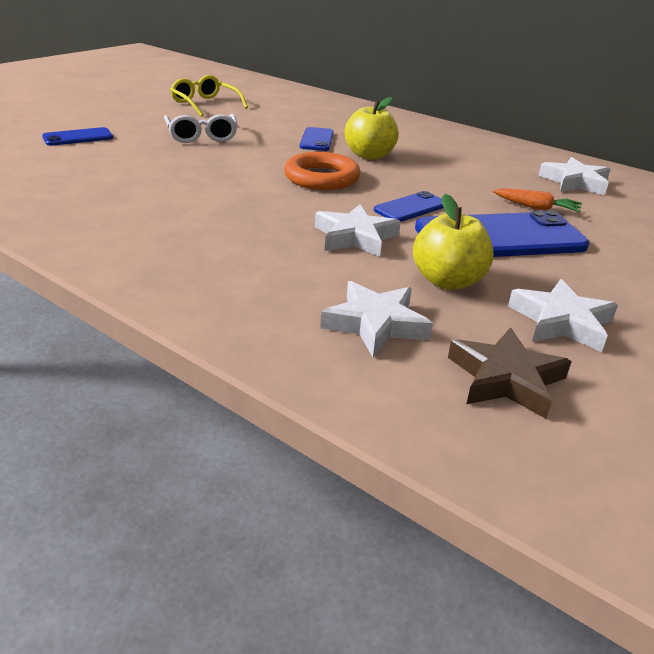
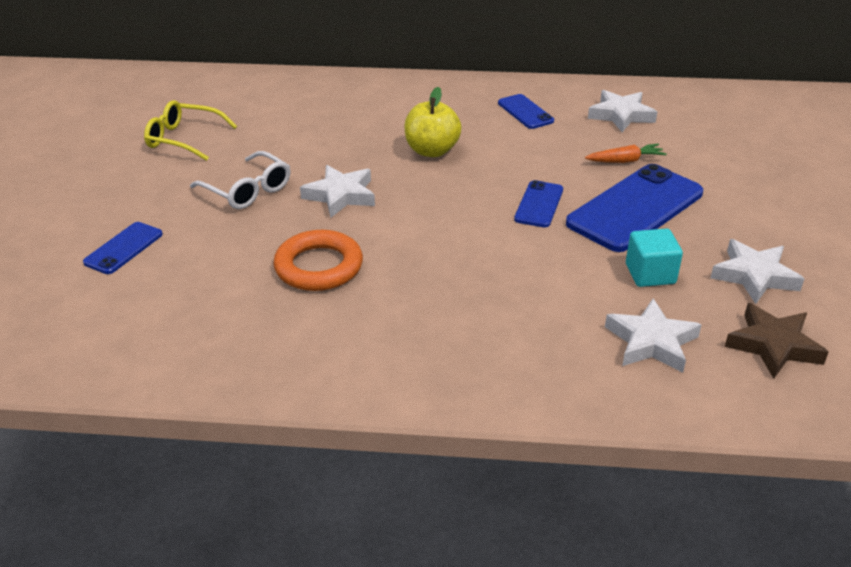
camera: 30 degrees left, 5 degrees up
orange ring [284,152,361,190] -> orange ring moved to [274,230,363,291]
blue phone [300,127,334,151] -> blue phone moved to [498,94,554,129]
white star [315,204,401,257] -> white star moved to [300,165,375,218]
yellow apple [413,194,494,290] -> turquoise cube [626,228,683,287]

